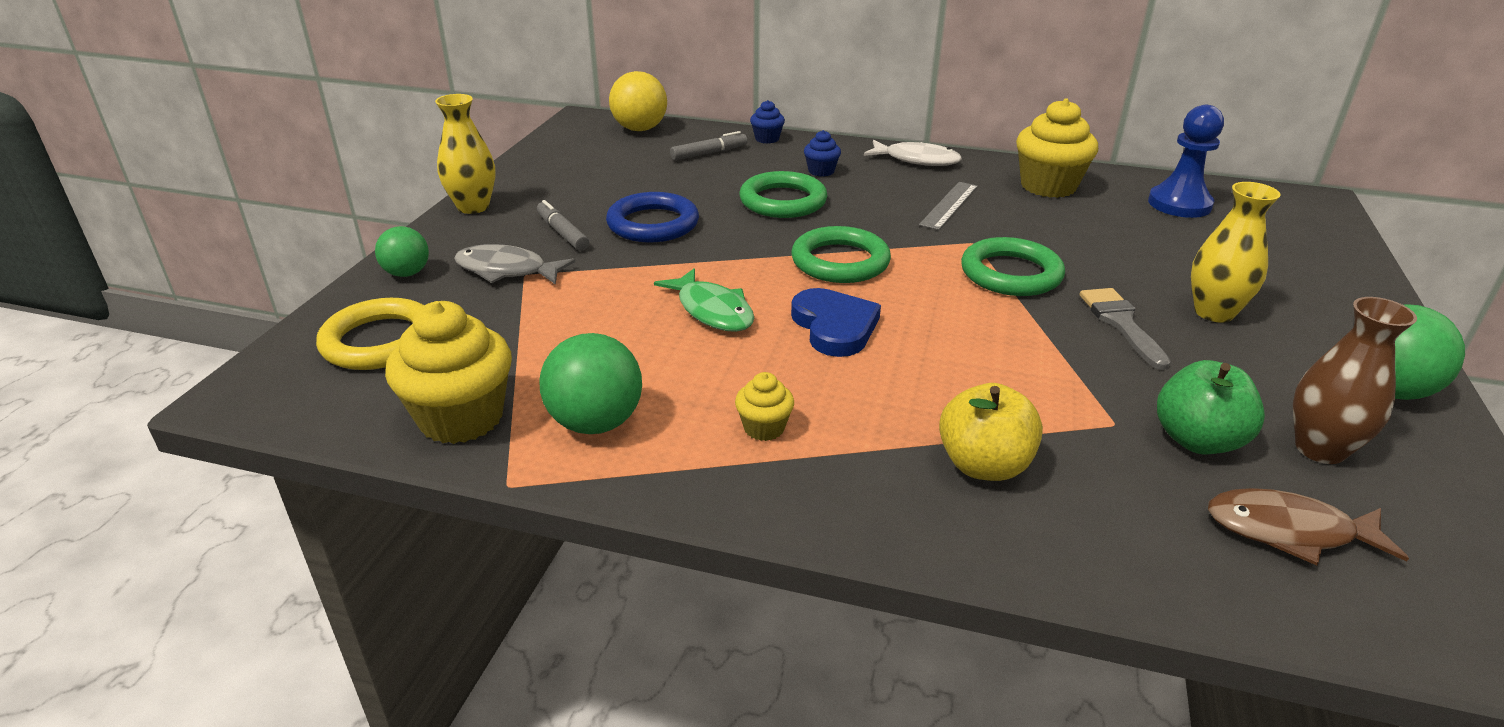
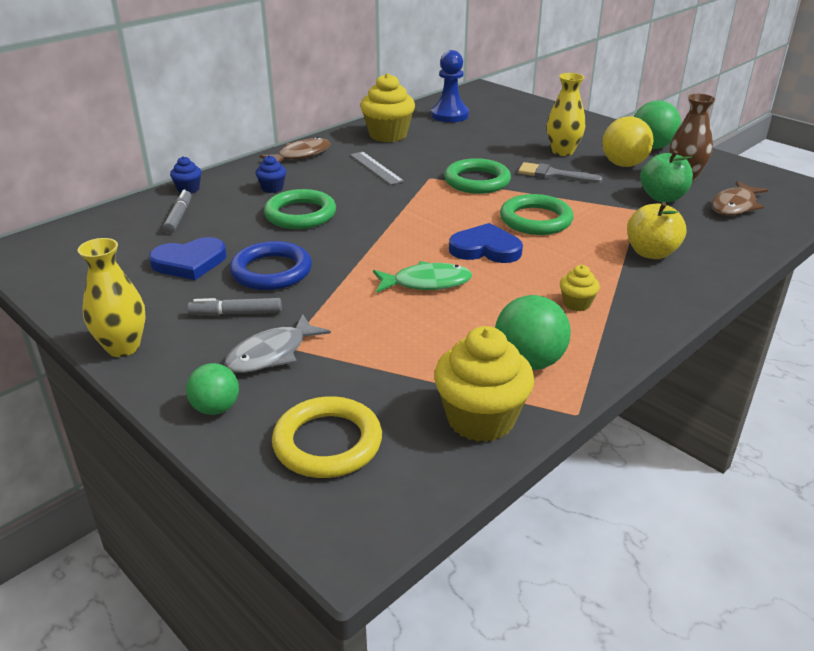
camera: 60 degrees left, 0 degrees up
yellow ball [609,71,667,131] -> yellow ball moved to [602,116,653,167]
green ring [791,226,891,283] -> green ring moved to [500,194,574,235]
white fish [864,140,962,166] -> brown fish [260,137,331,162]
none -> blue heart [149,237,227,280]

